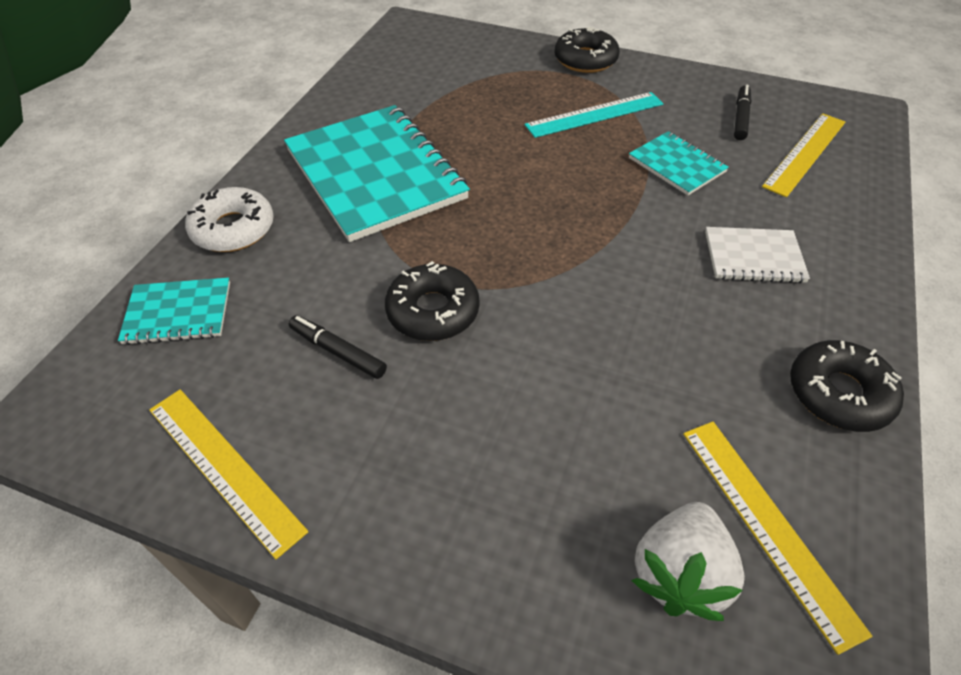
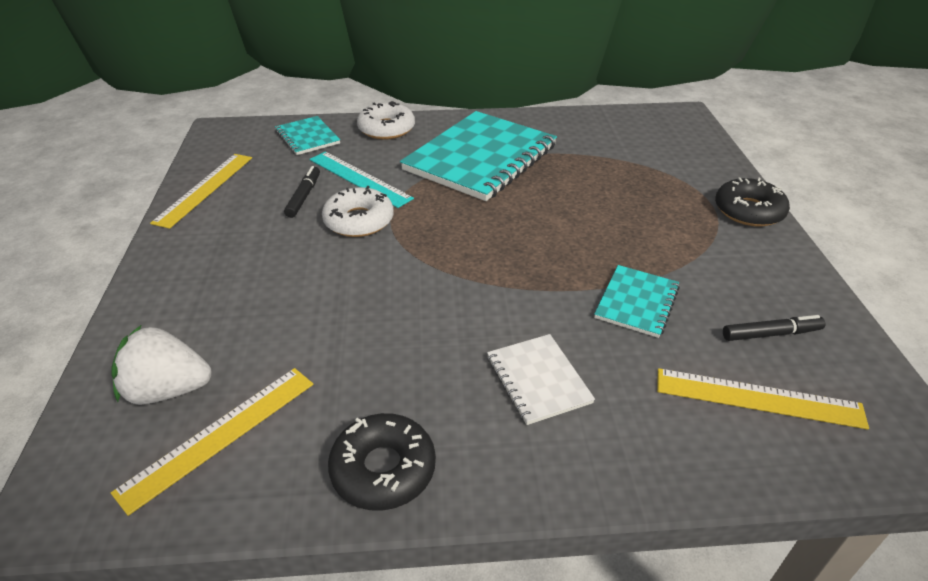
camera: 65 degrees right, 10 degrees down
black donut [385,261,480,341] -> white donut [322,186,393,237]
turquoise ruler [525,92,664,138] -> turquoise ruler moved to [310,152,414,208]

